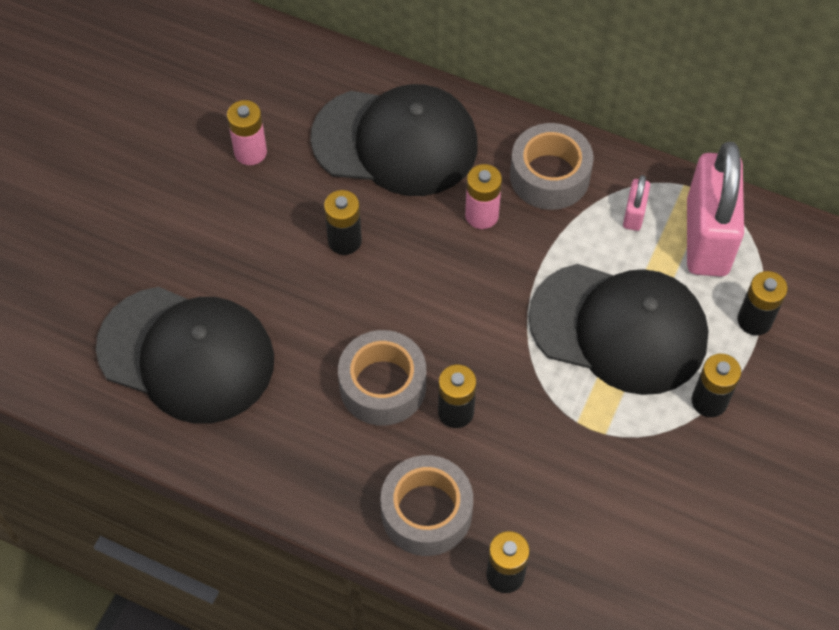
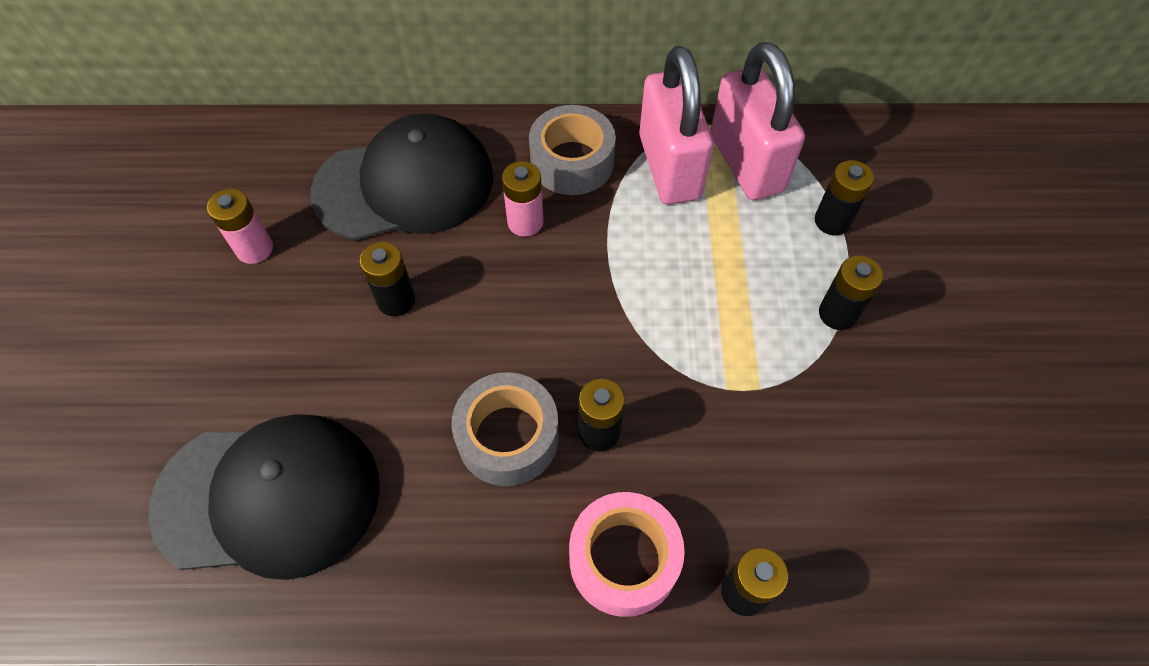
camera: 25 degrees left, 0 degrees up
grey tape [380,455,473,556] -> pink tape [569,492,685,617]
black cap [528,264,708,395] -> none
pink padlock [623,175,650,231] -> pink padlock [639,45,714,204], size x2.35

